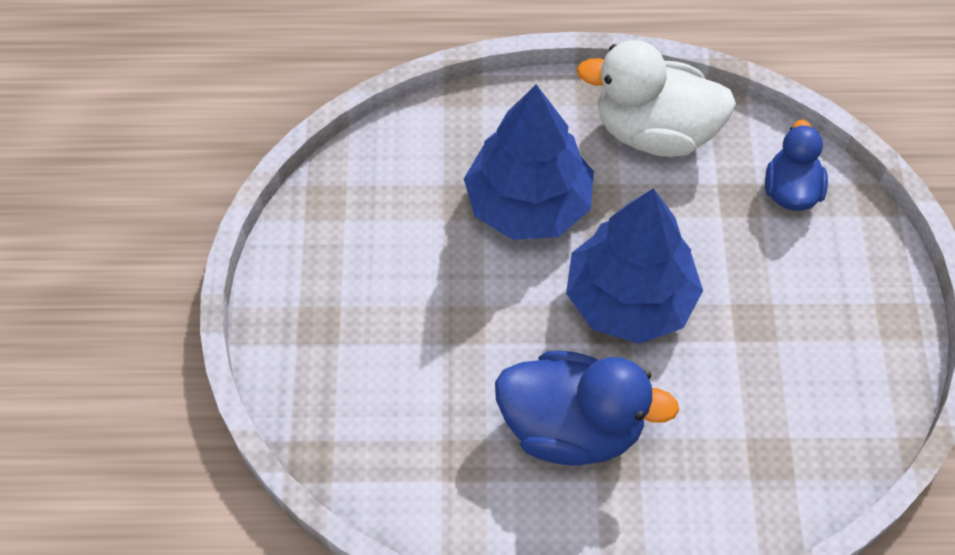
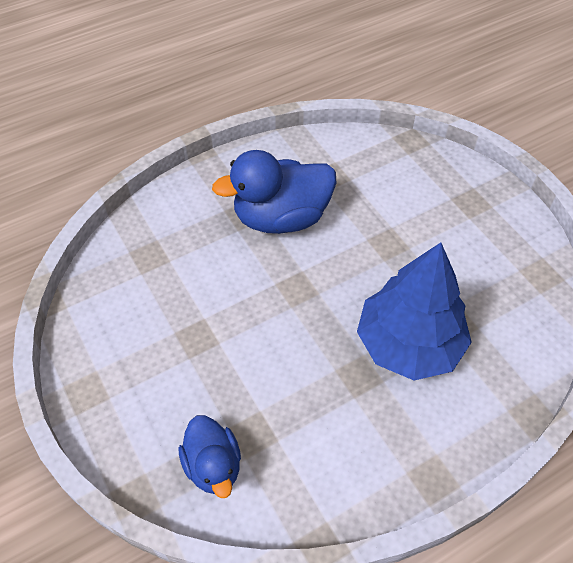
camera: 150 degrees right, 5 degrees down
blue tree [566,188,703,344] -> none
white duck [577,40,736,157] -> none

